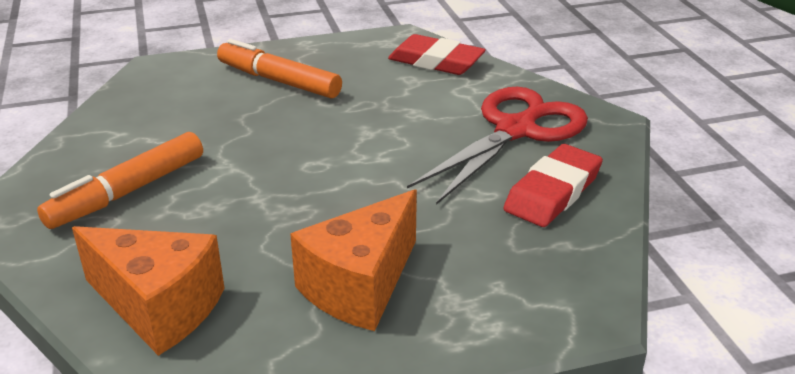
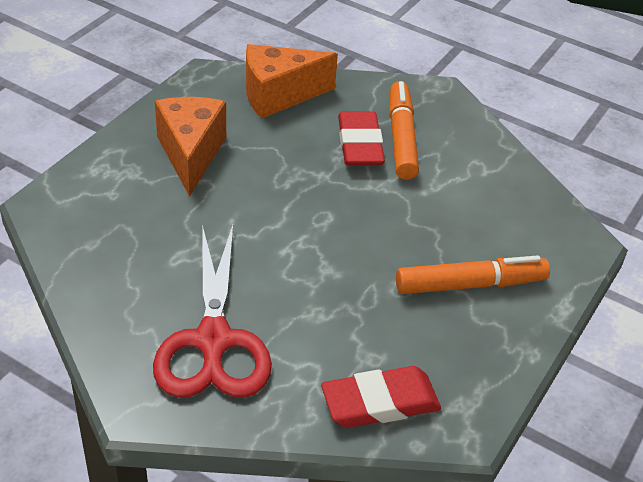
camera: 135 degrees right, 10 degrees up
red eraser [503,144,603,227] -> red eraser moved to [338,111,385,166]

